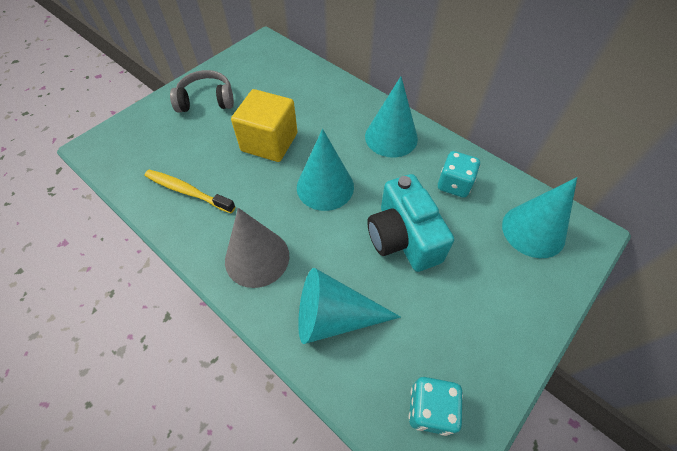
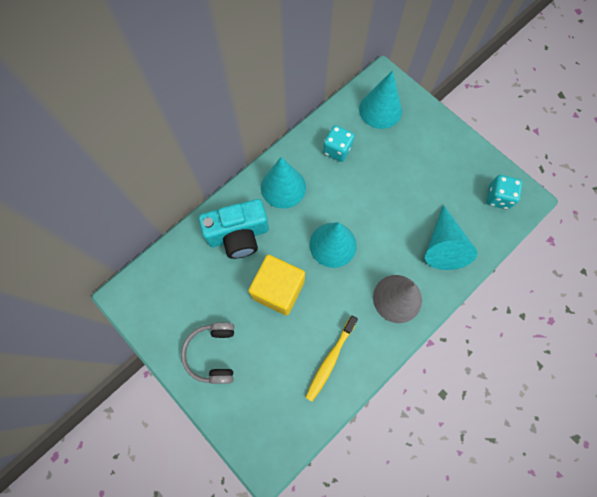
camera: 85 degrees left, 15 degrees up
turquoise camera [367,174,454,272] -> turquoise camera moved to [199,199,269,259]

